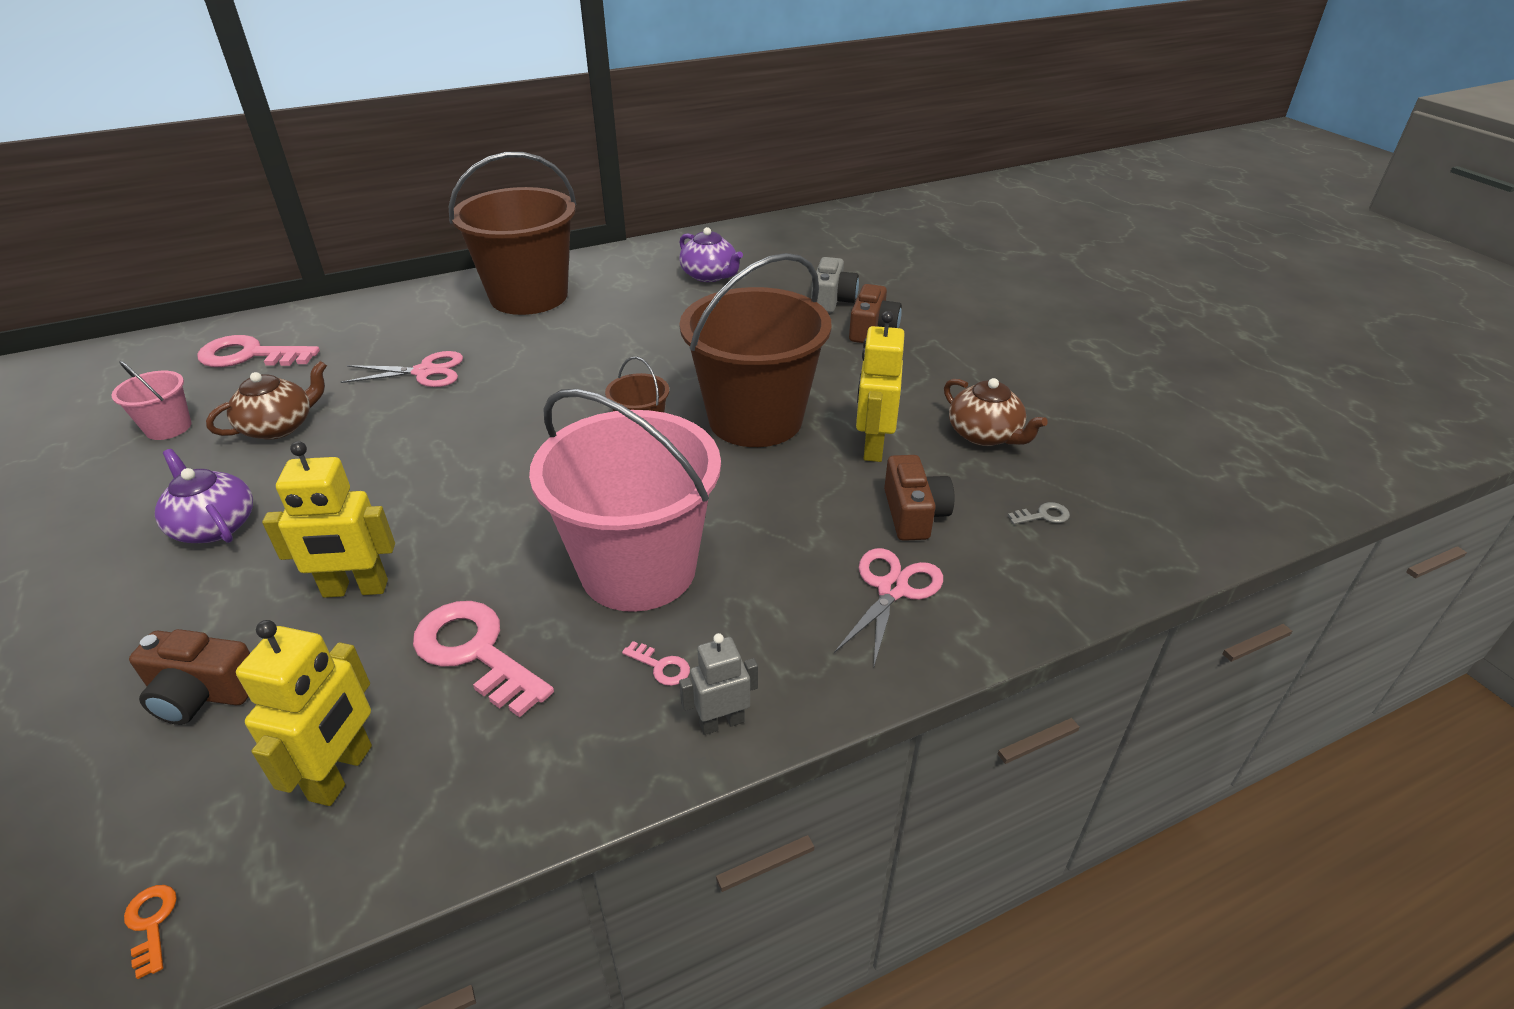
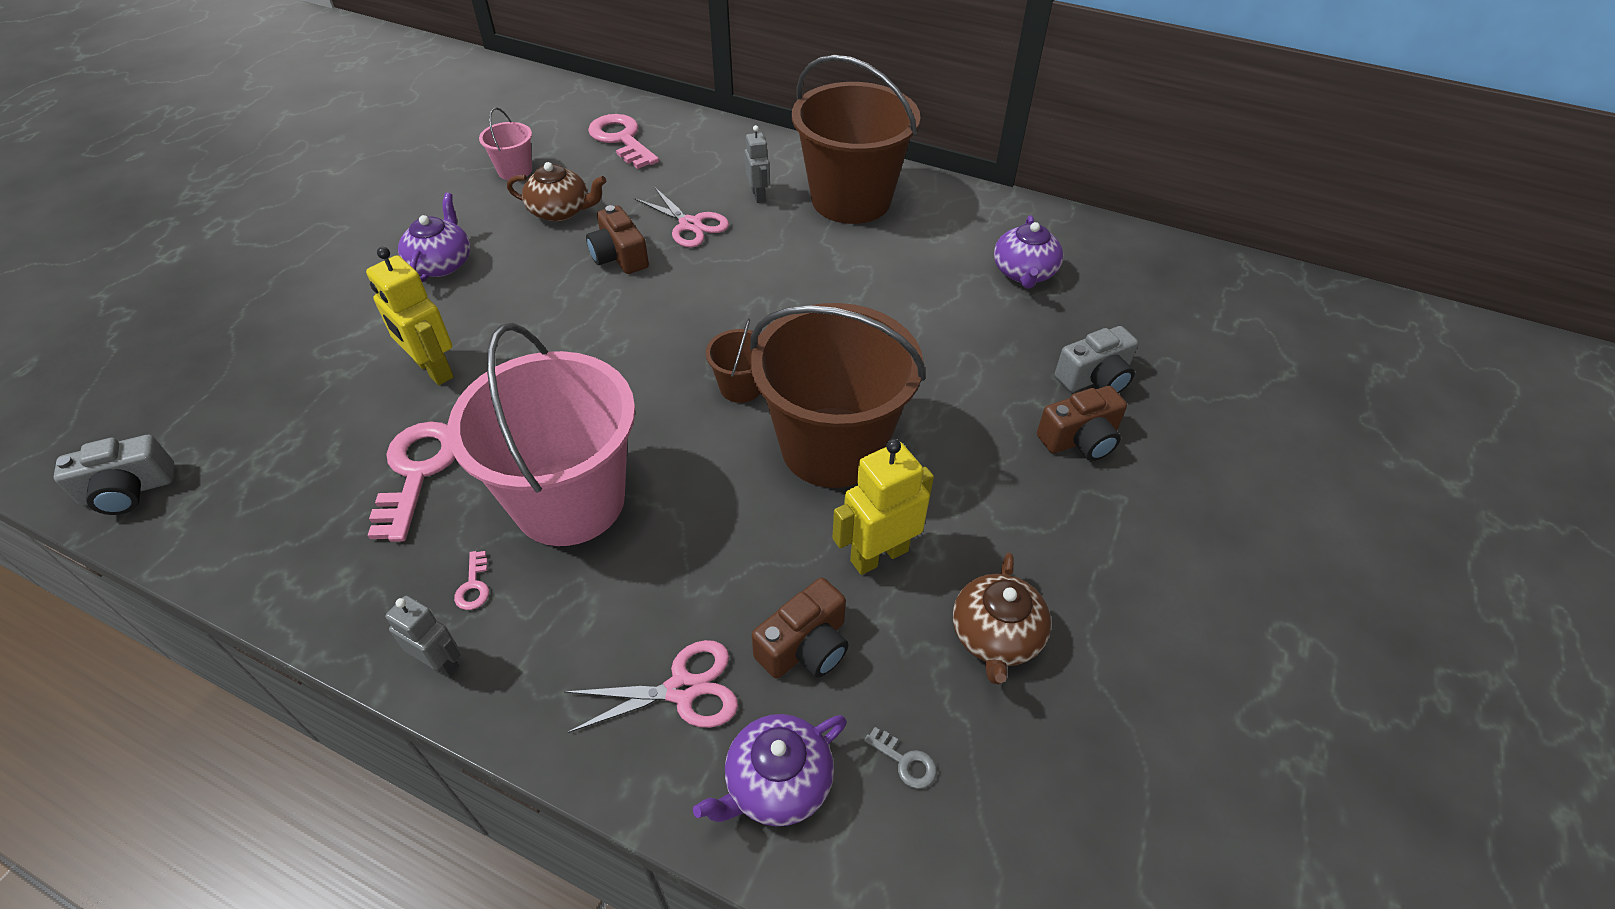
camera: 50 degrees right, 10 degrees up
orange key [124,885,177,979] -> grey camera [54,435,174,515]
brown camera [129,629,250,725] -> brown camera moved to [586,205,649,274]
yellow robot [236,620,372,806] -> none
none -> purple teapot [693,714,847,826]
none -> grey robot [745,125,770,203]

